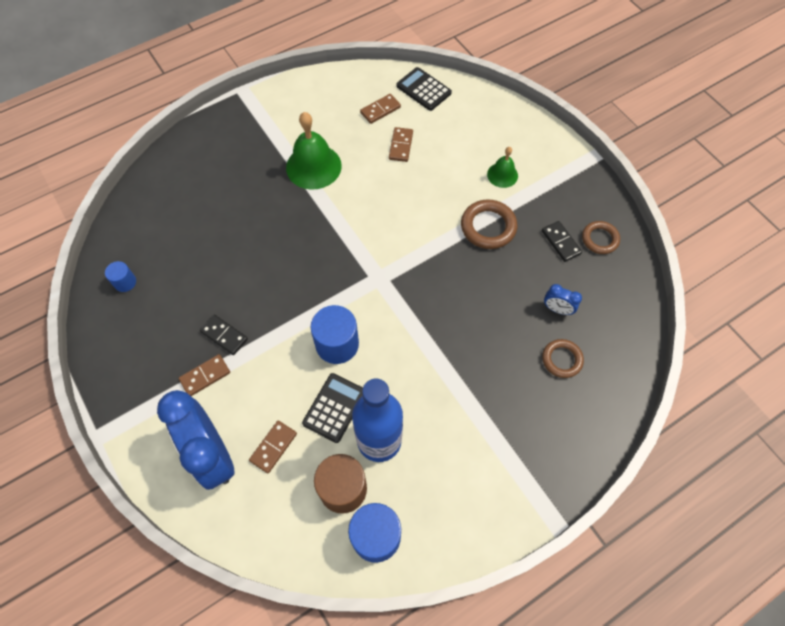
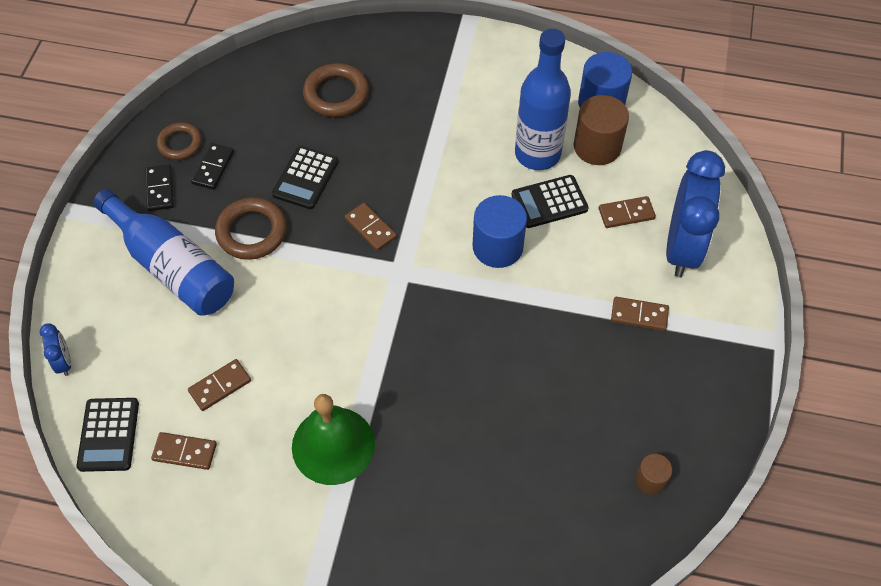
camera: 135 degrees left, 5 degrees down
blue cylinder [105,261,136,292] -> brown cylinder [635,454,672,495]
black domino [200,315,248,355] -> black domino moved to [145,165,174,211]
green bell [487,147,518,188] -> blue bottle [93,189,234,316]
brown ring [542,339,584,378] -> brown ring [303,63,369,117], size x1.51
blue clock [544,284,582,315] -> blue clock moved to [39,324,71,376]
none -> black calculator [272,146,338,209]
none -> brown domino [345,203,397,251]

